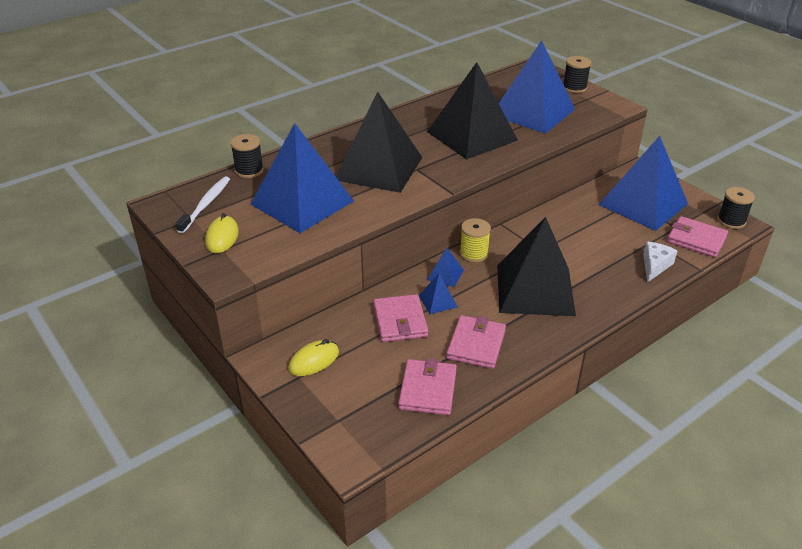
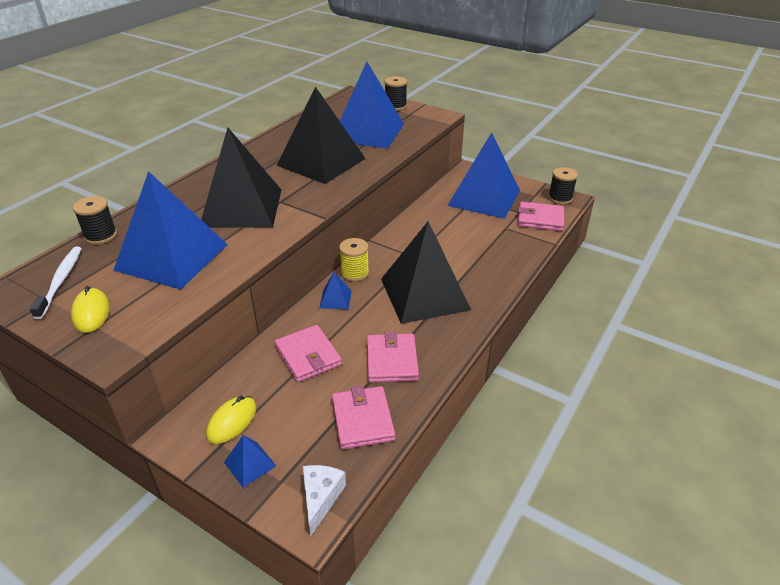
camera: 20 degrees left, 0 degrees up
blue pyramid [419,273,457,314] -> blue pyramid moved to [224,435,276,487]
white cheese [643,241,677,283] -> white cheese moved to [303,465,346,535]

